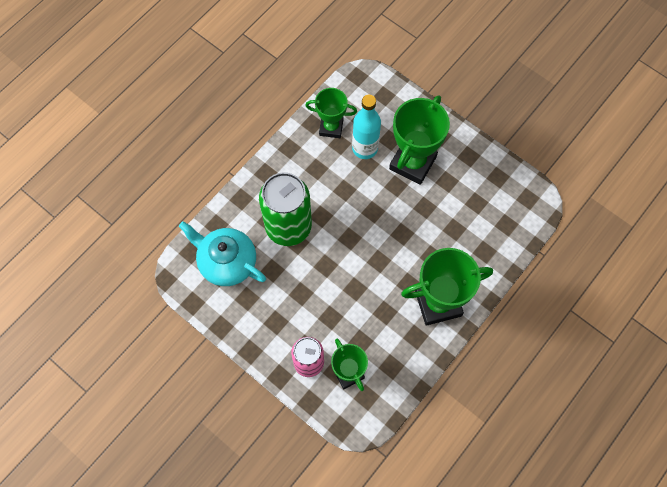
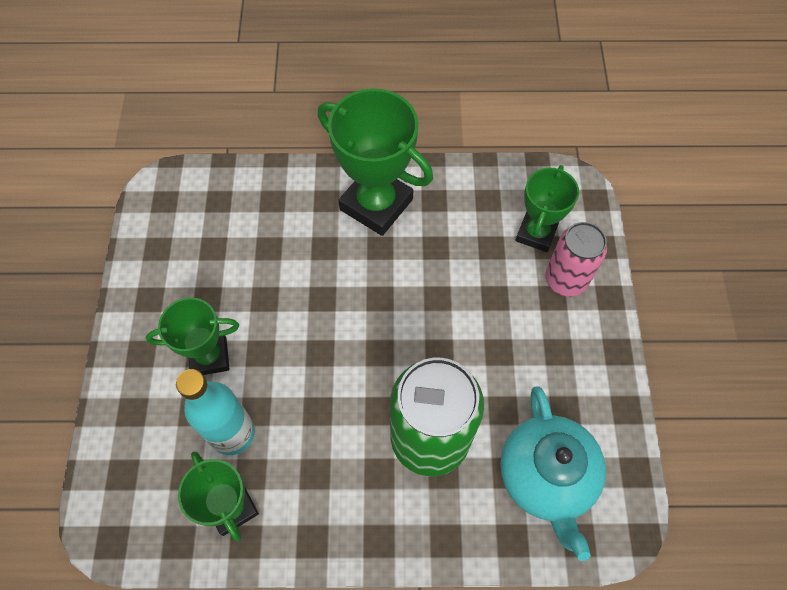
camera: 130 degrees left, 5 degrees down
green trophy [389,96,450,185] -> green trophy [146,297,239,375], size x0.62

